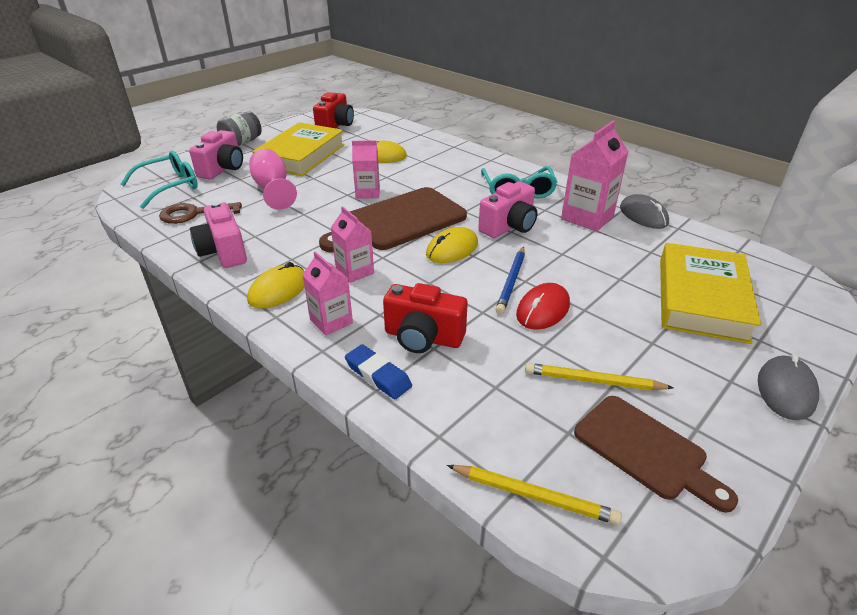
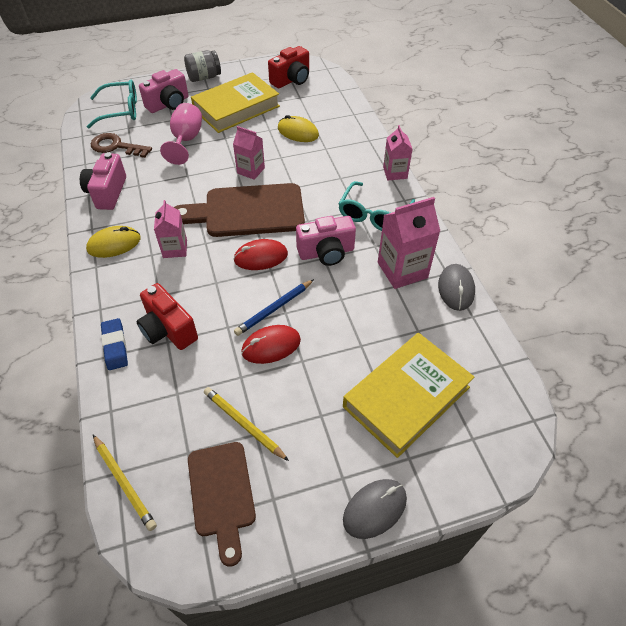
camera: 30 degrees right, 15 degrees up
pink carton [302,251,353,336] -> pink carton moved to [383,125,413,180]
yellow mouse [426,227,478,263] -> red mouse [233,239,288,270]

